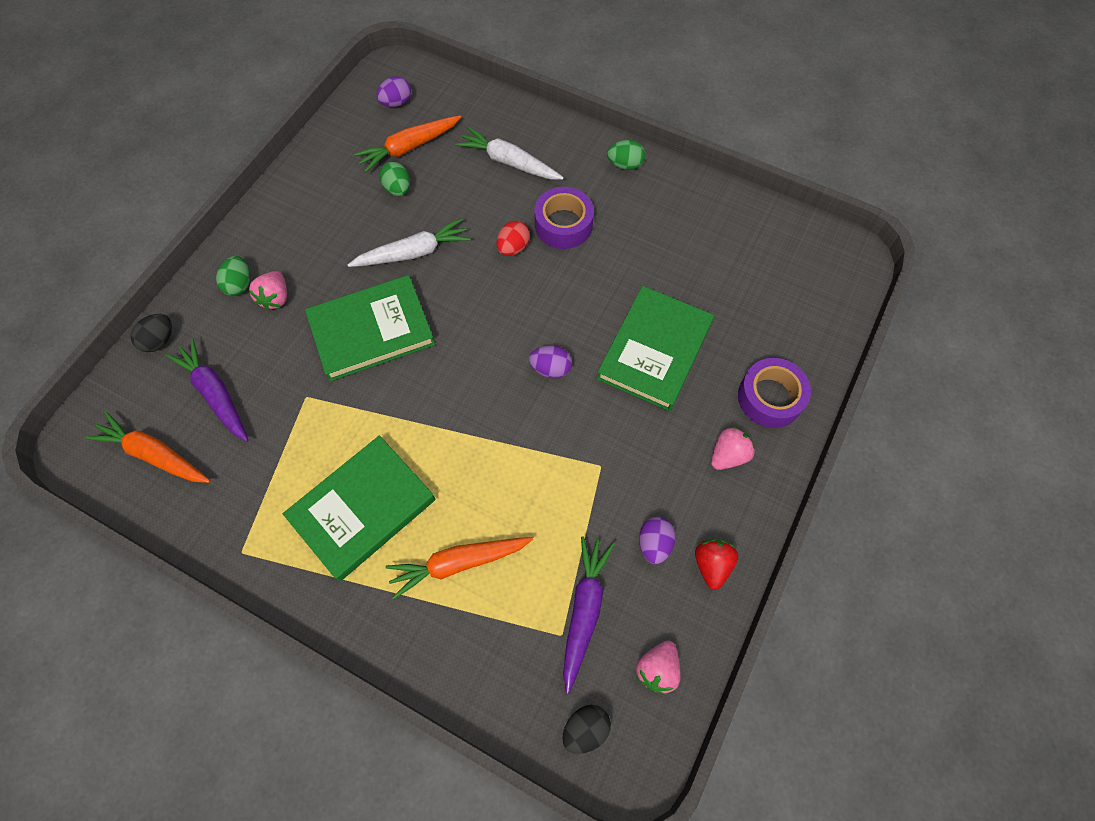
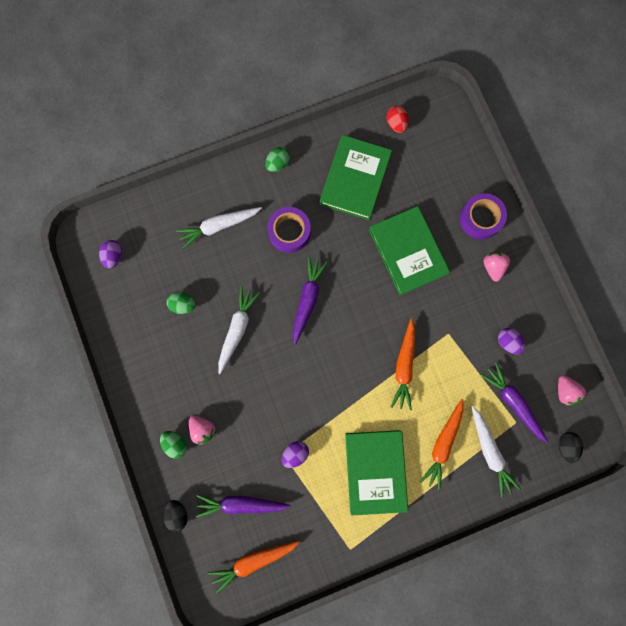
camera: 50 degrees left, 15 degrees up
green book [305,275,435,381] -> green book moved to [320,135,392,220]
orange carrot [353,115,461,173] -> orange carrot moved to [391,319,415,410]
red egg [496,221,530,256] -> red egg moved to [387,106,409,133]
purple egg [529,346,572,379] -> purple egg moved to [282,441,309,468]
red strawberry [695,539,738,590] -> none
none -> purple carrot [293,257,328,345]
none -> white carrot [471,406,521,498]

